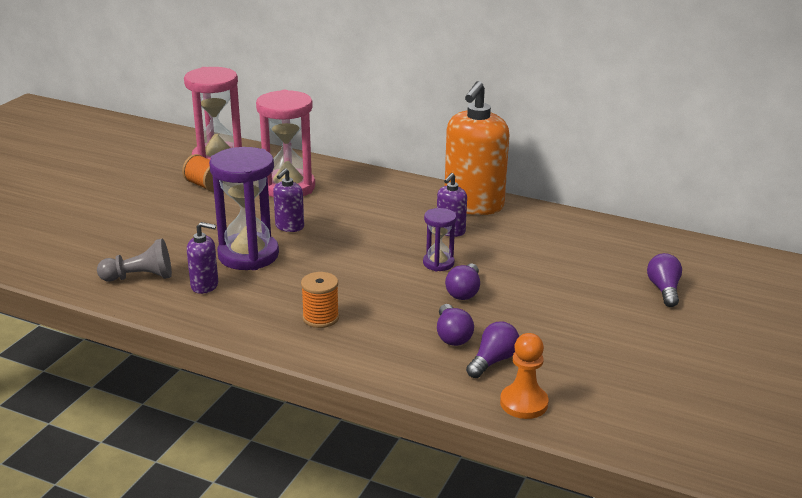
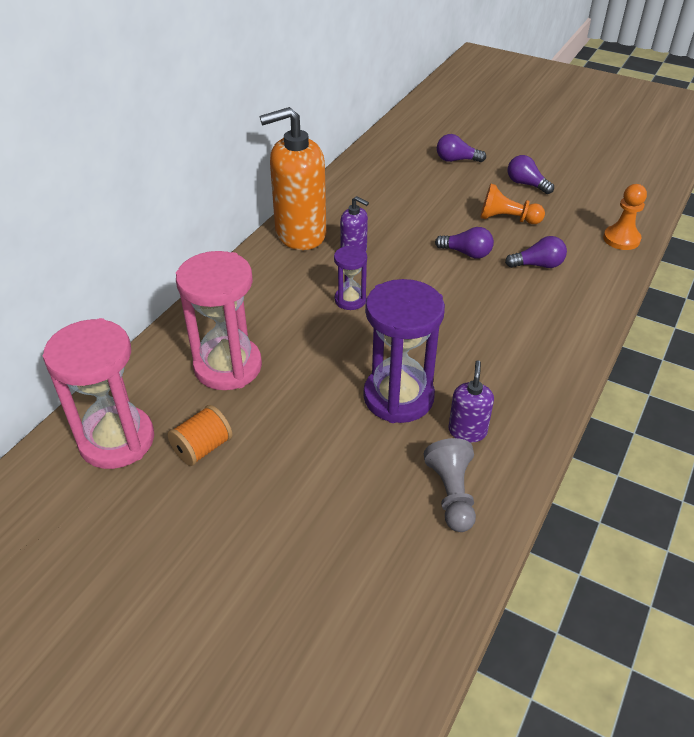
camera: 85 degrees left, 15 degrees up
purple soap dispenser [273,168,304,232] -> none
orange spool [301,272,339,328] -> none
purple hourglass [423,208,456,271] -> purple hourglass moved to [334,246,367,310]
orange soap dispenser [445,81,509,215] -> orange soap dispenser turned 135 degrees clockwise [260,107,326,250]
purple light bulb [466,321,519,378] -> purple light bulb moved to [508,155,554,194]
none -> orange pawn [480,184,545,224]

